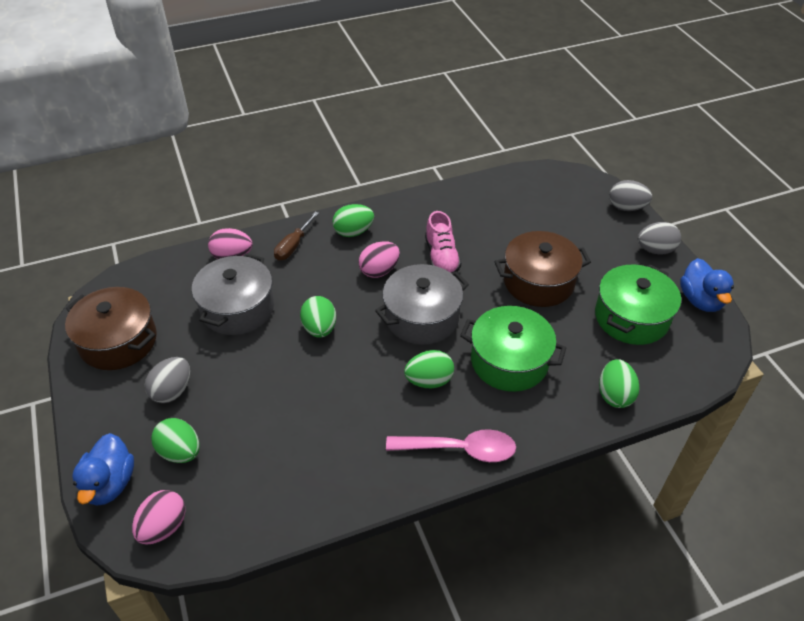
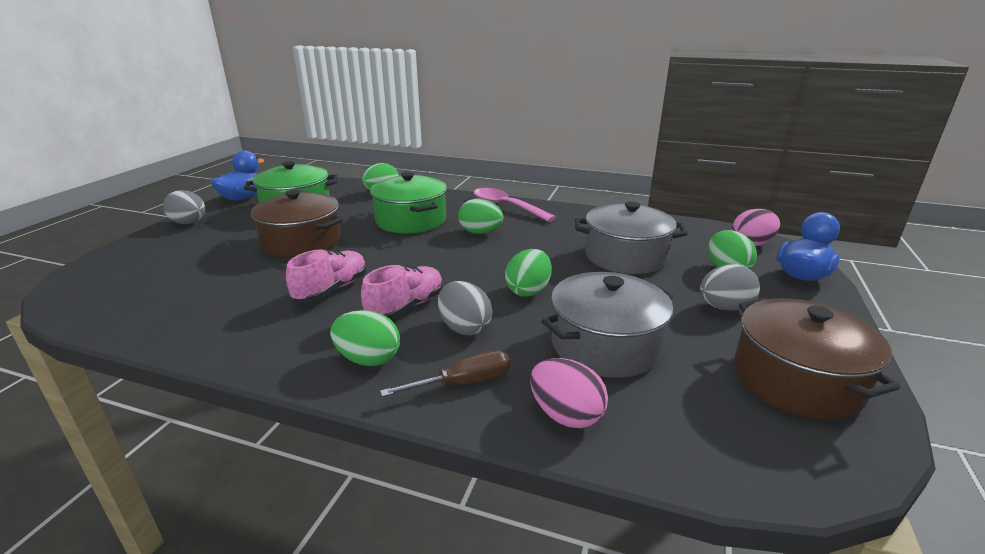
camera: 140 degrees left, 20 degrees down
pink egg [358,241,400,278] -> pink shoe [361,265,443,320]
grey pot [375,264,469,345] -> grey pot moved to [575,202,688,274]
grey egg [609,180,652,211] -> grey egg moved to [438,281,492,335]

